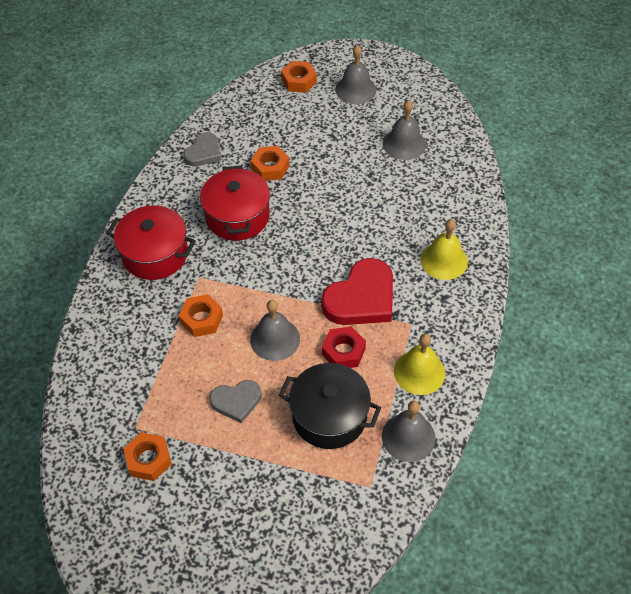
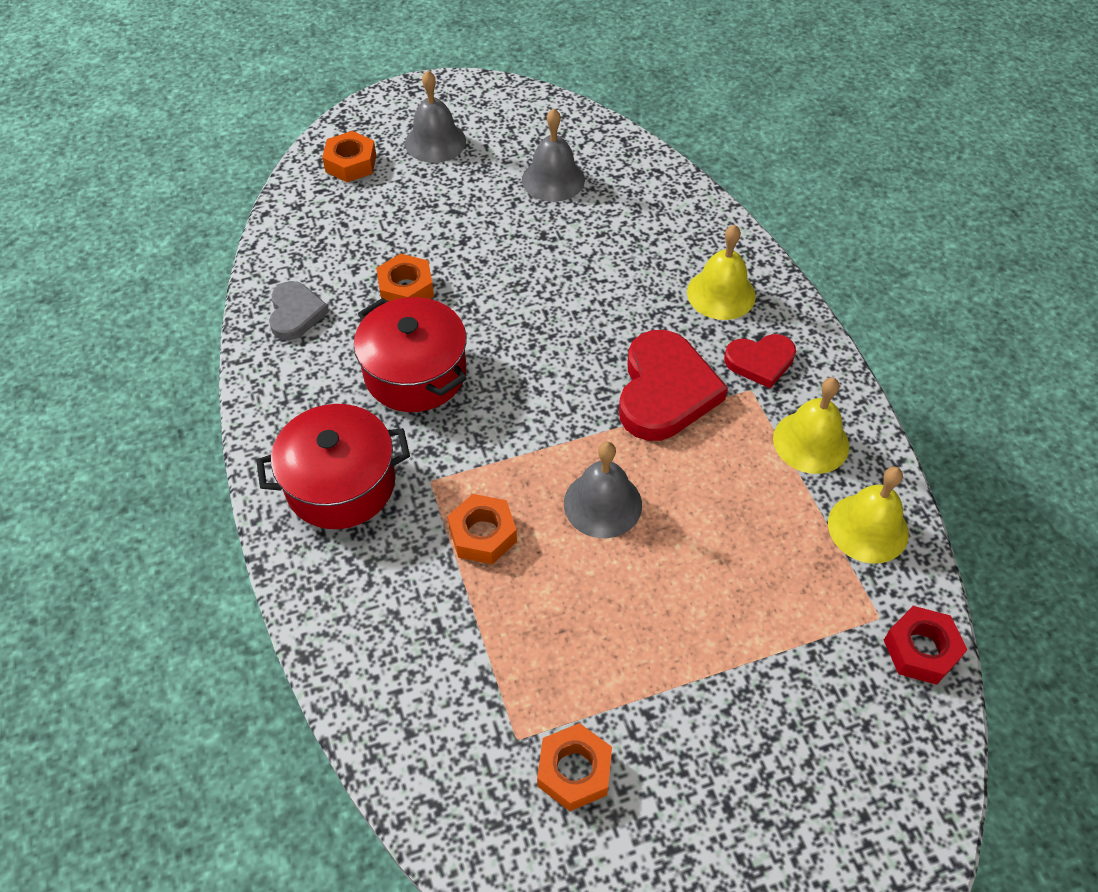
camera: 35 degrees left, 0 degrees up
grey heart [210,380,261,423] -> none
black pot [279,363,381,449] -> none
red nut [322,326,366,368] -> red nut moved to [884,606,967,685]
grey bell [382,401,435,462] -> yellow bell [828,467,909,564]
none -> red heart [724,334,796,388]

